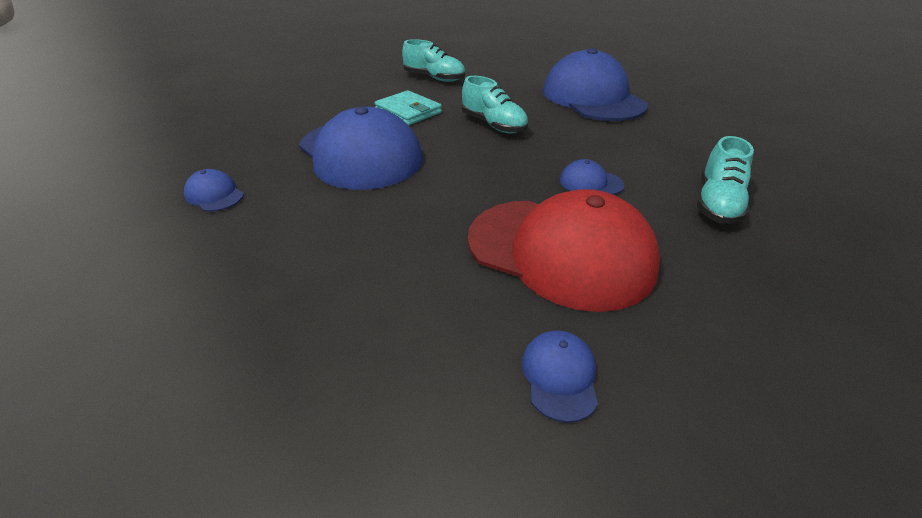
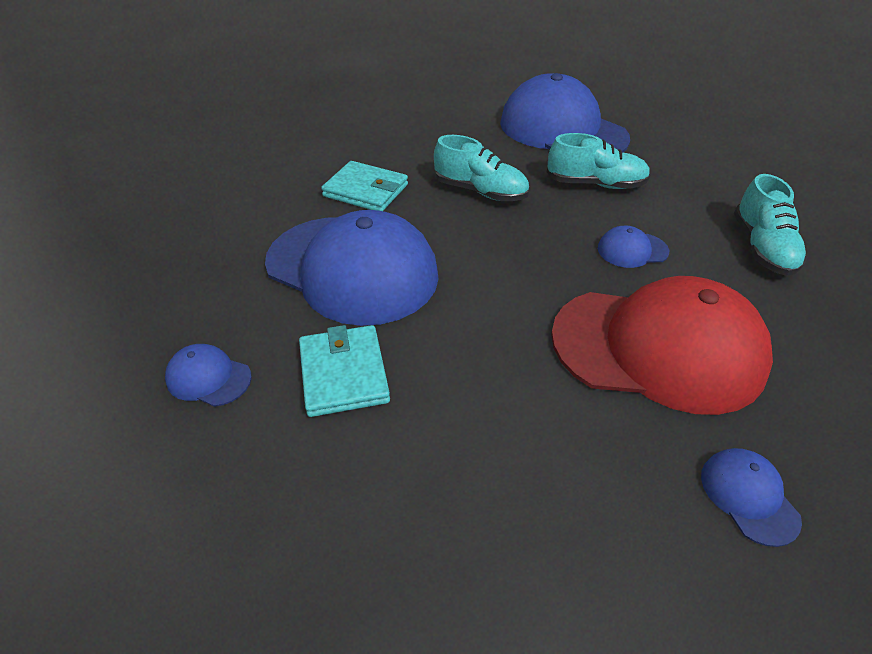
camera: 20 degrees left, 5 degrees up
turquoise shoe [402,39,465,82] -> turquoise shoe moved to [547,133,650,189]
none -> turquoise wallet [299,325,390,417]

